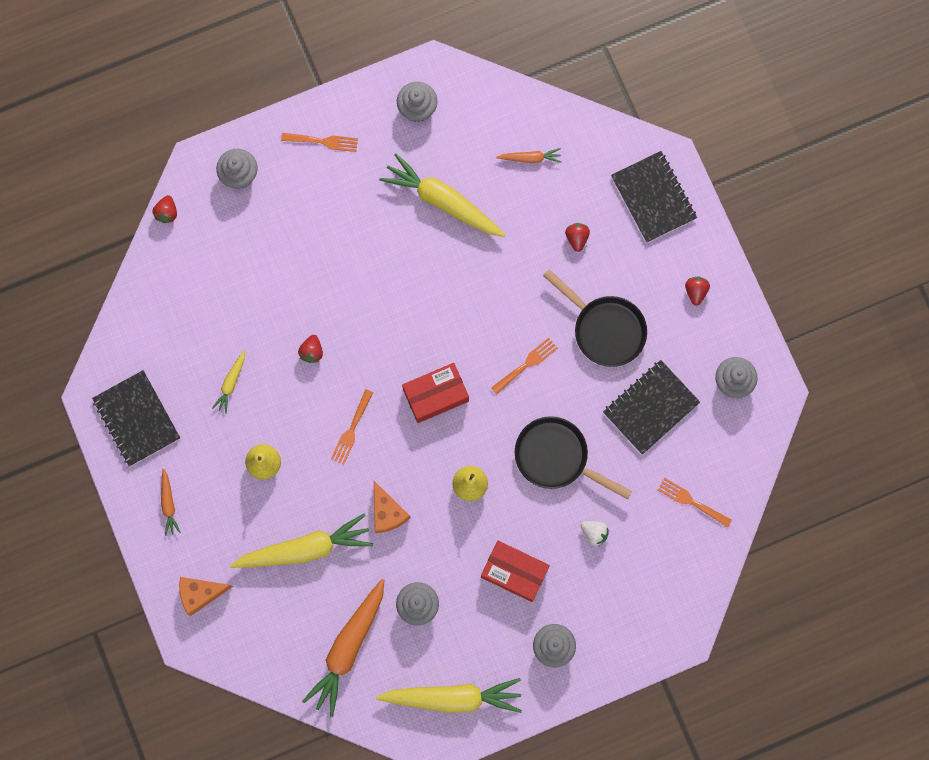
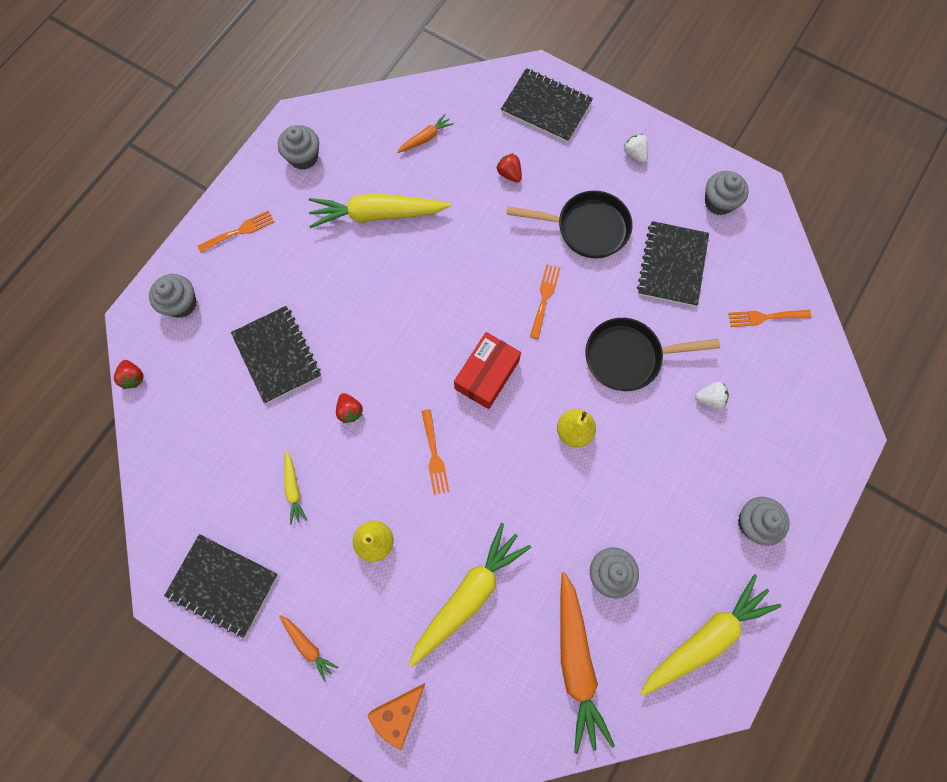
camera: 35 degrees left, 5 degrees down
orange cheese [374,481,411,533] -> none
red box [481,541,550,602] -> none
red strawberry [685,276,710,306] -> white strawberry [623,134,648,163]
none -> black notebook [231,306,321,404]

